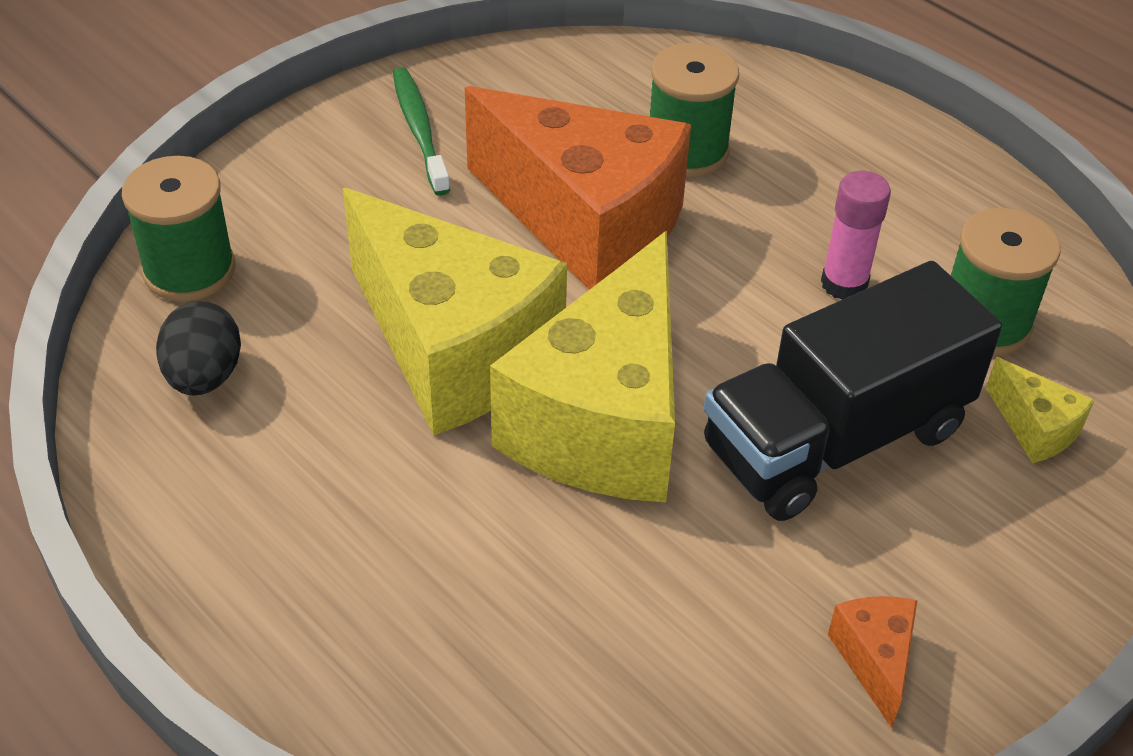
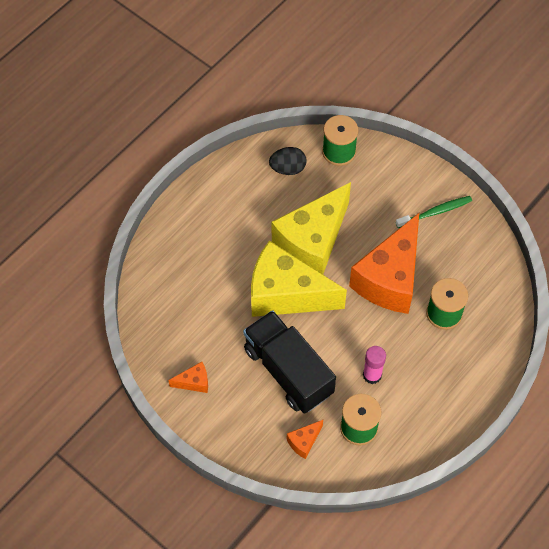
camera: 85 degrees right, 15 degrees up
yellow cheese [986,357,1095,463] -> orange cheese [287,420,323,459]

